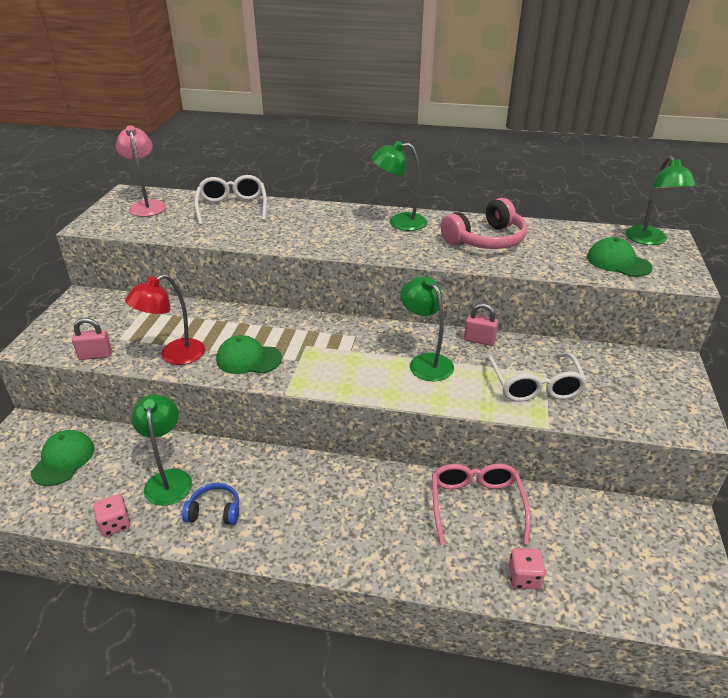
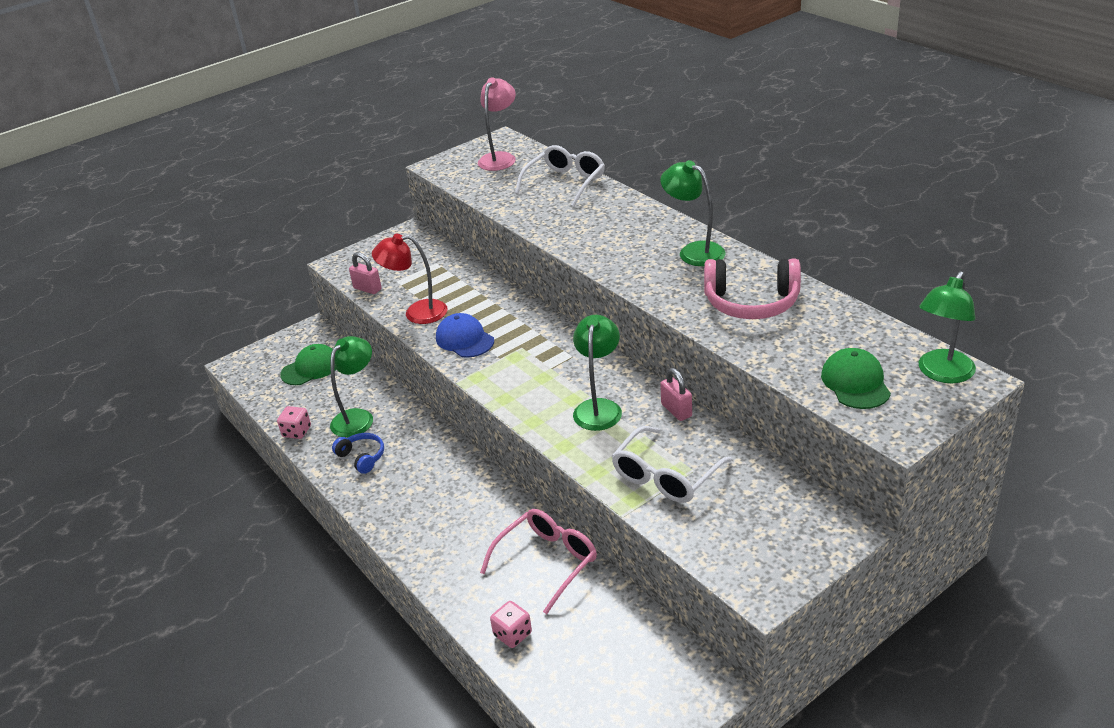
camera: 45 degrees right, 0 degrees up
green cap [216,335,282,374] -> blue cap [436,313,494,358]

